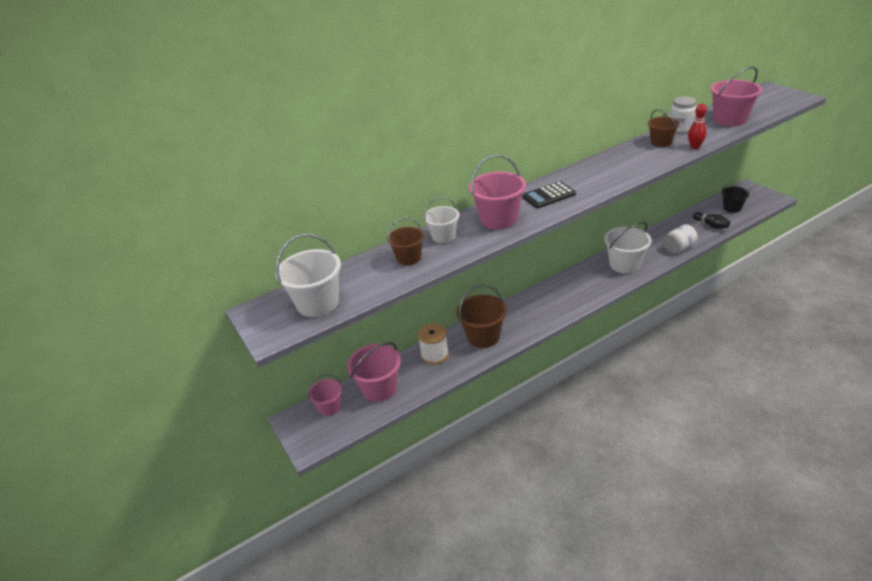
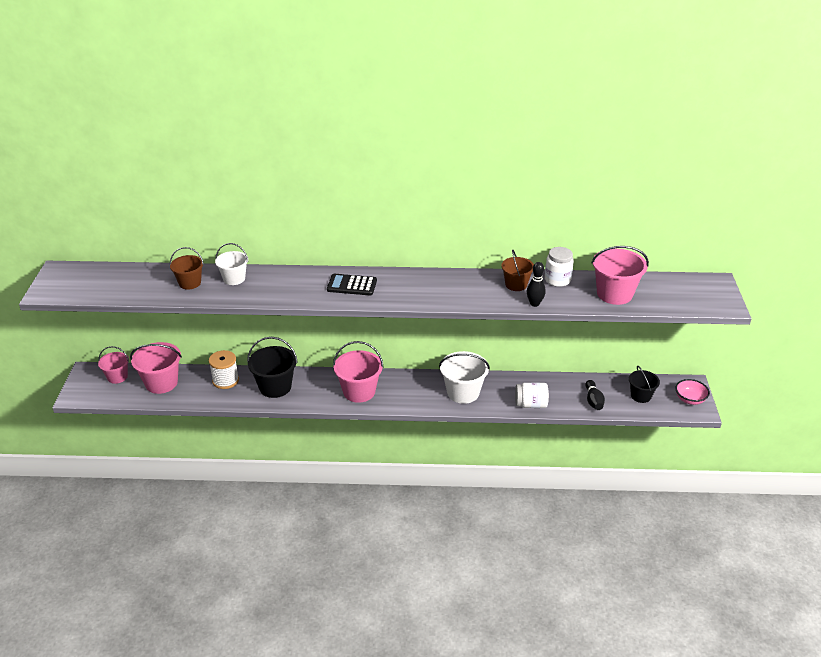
camera: 30 degrees right, 0 degrees up
white bucket [276,234,341,317] -> none
brown bucket [457,284,507,348] -> black bucket [247,337,298,398]
pink bucket [469,155,526,229] -> pink bucket moved to [333,341,384,403]
red bowling pin [688,104,707,149] -> black bowling pin [527,262,546,307]
none -> pink bowl [675,379,710,405]

